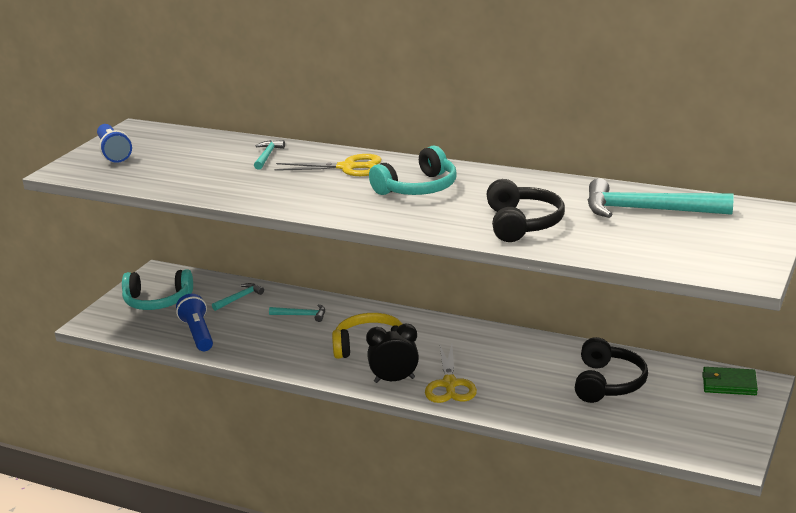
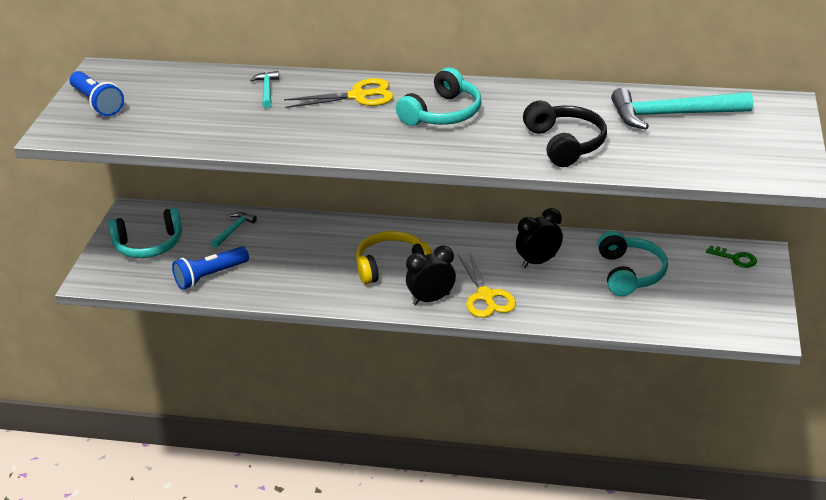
camera: 15 degrees left, 10 degrees up
blue flashlight [176,294,213,351] -> blue flashlight turned 90 degrees counterclockwise [172,246,249,290]
turquoise hammer [269,304,325,322] -> none
black headphones [575,337,648,403] -> turquoise headphones [598,231,668,296]
green wallet [702,367,758,395] -> green key [706,245,757,268]
none -> black clock [516,208,563,268]

